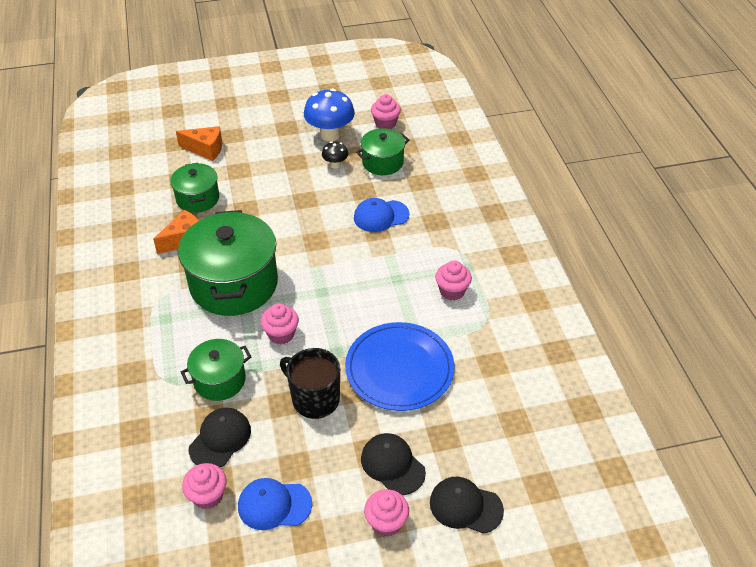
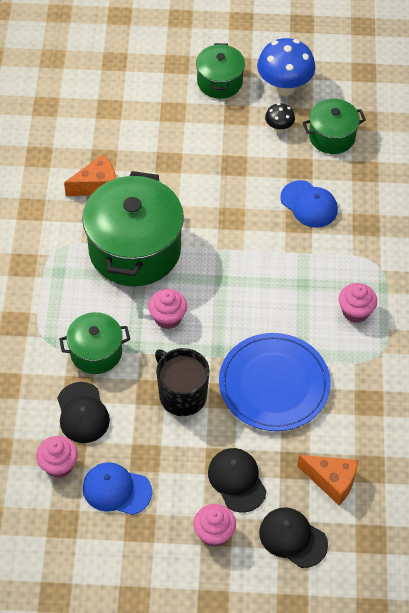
camera: 15 degrees right, 10 degrees up
green pot [170,163,219,213] -> green pot moved to [196,43,245,99]
orange cheese [176,126,222,161] -> orange cheese moved to [297,455,358,505]
black cap [189,408,251,467] -> black cap turned 120 degrees clockwise [57,382,110,443]
blue cap [354,198,409,232] -> blue cap turned 135 degrees counterclockwise [280,180,338,228]
pink cupcake [371,94,401,129] -> none

